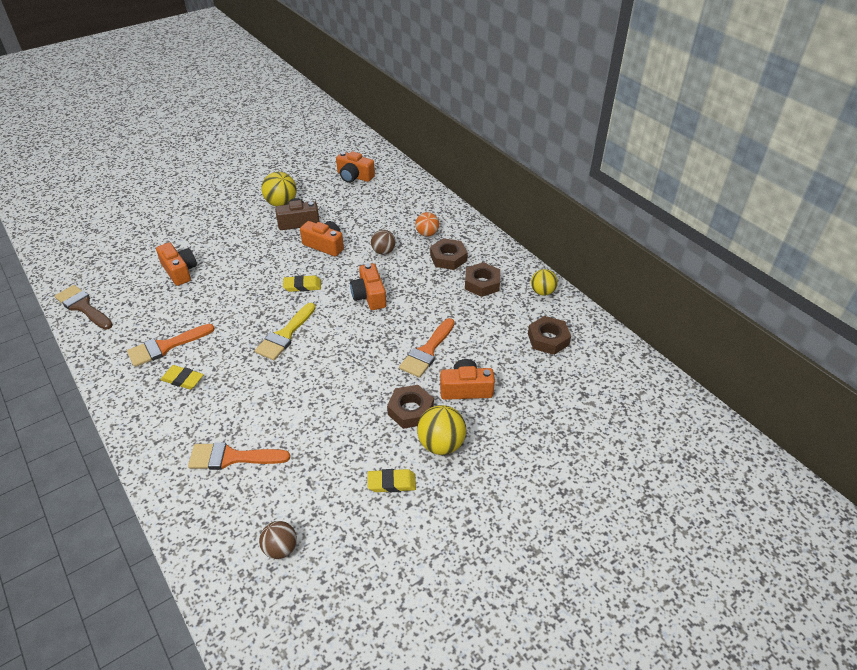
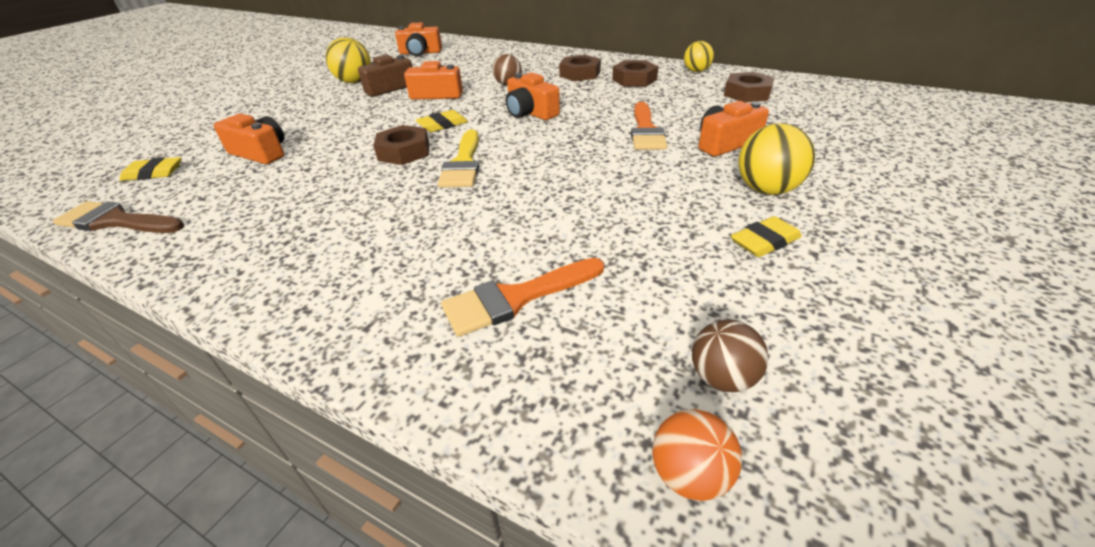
camera: 25 degrees left, 5 degrees down
orange brush [127,324,215,367] -> none
yellow eraser [160,365,204,389] -> yellow eraser moved to [119,157,182,181]
brown nut [387,385,434,429] -> brown nut moved to [373,125,429,165]
orange ball [415,212,439,237] -> orange ball moved to [652,409,742,501]

